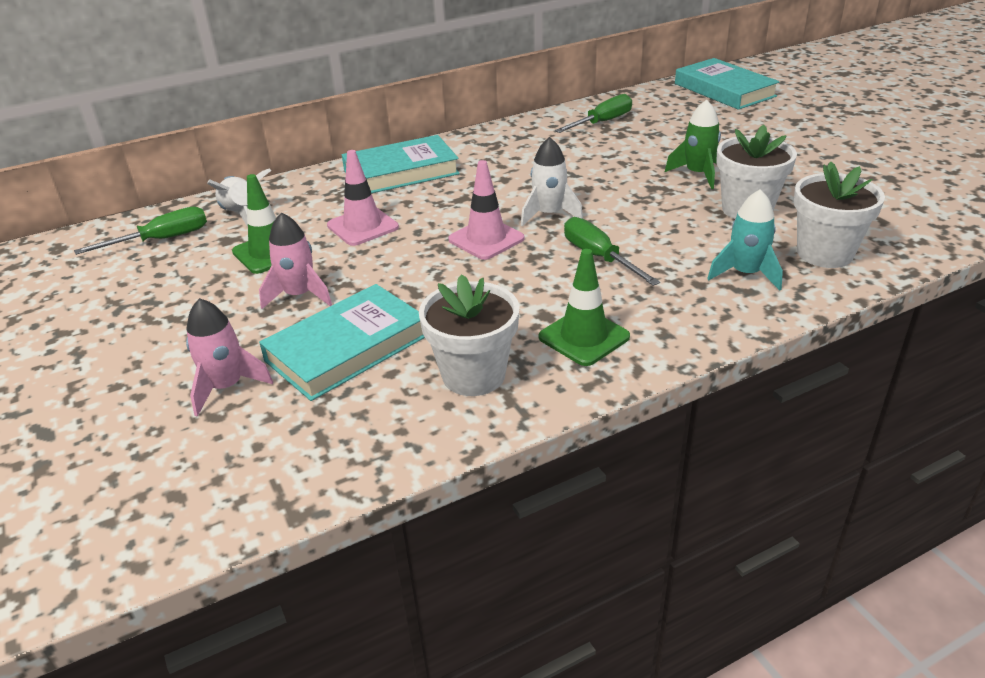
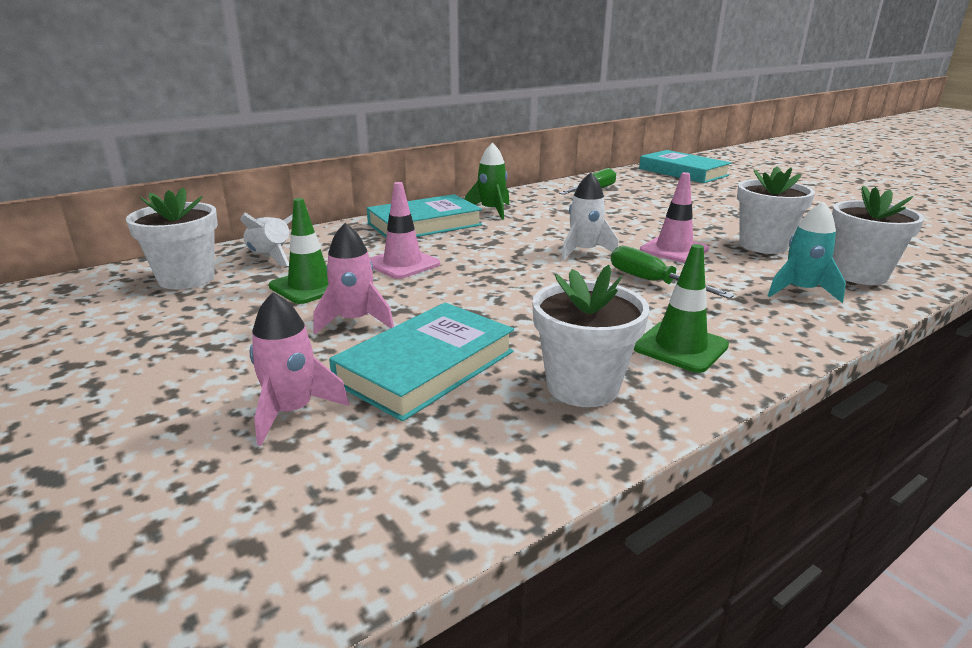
camera: 10 degrees left, 10 degrees down
green screwdriver [74,207,207,255] -> white flower pot [126,188,218,289]
pink traffic cone [448,160,525,260] -> pink traffic cone moved to [640,172,709,263]
green rocket [665,100,721,189] -> green rocket moved to [465,143,509,220]

